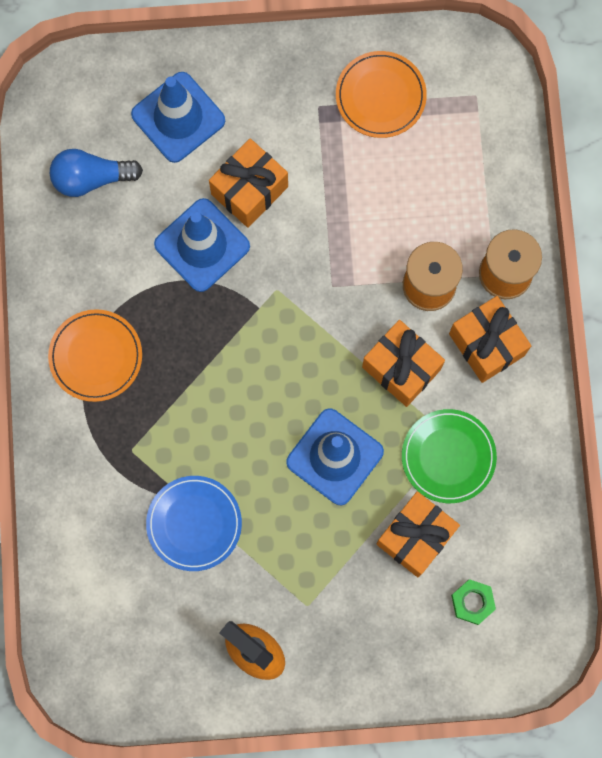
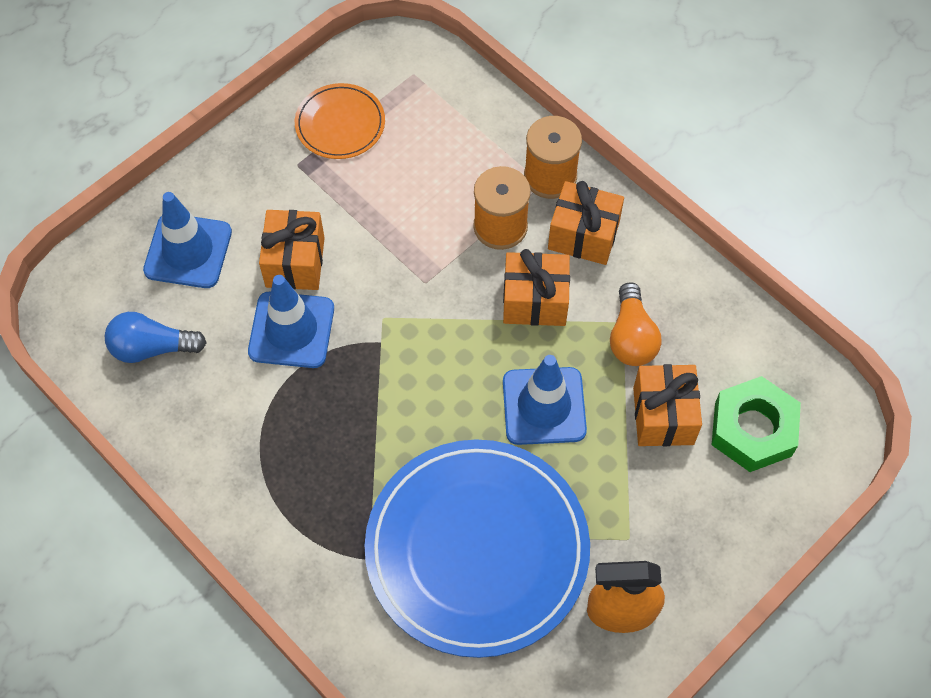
camera: 40 degrees left, 15 degrees down
orange plate [48,309,142,402] -> none
blue light bulb [50,149,143,197] -> blue light bulb turned 45 degrees clockwise [105,312,207,363]
blue plate [146,476,242,571] -> blue plate [365,439,590,658], size x2.13
green plate [402,409,497,503] -> orange light bulb [610,282,662,366]
green nut [451,579,496,625] -> green nut [712,376,801,472], size x1.95

